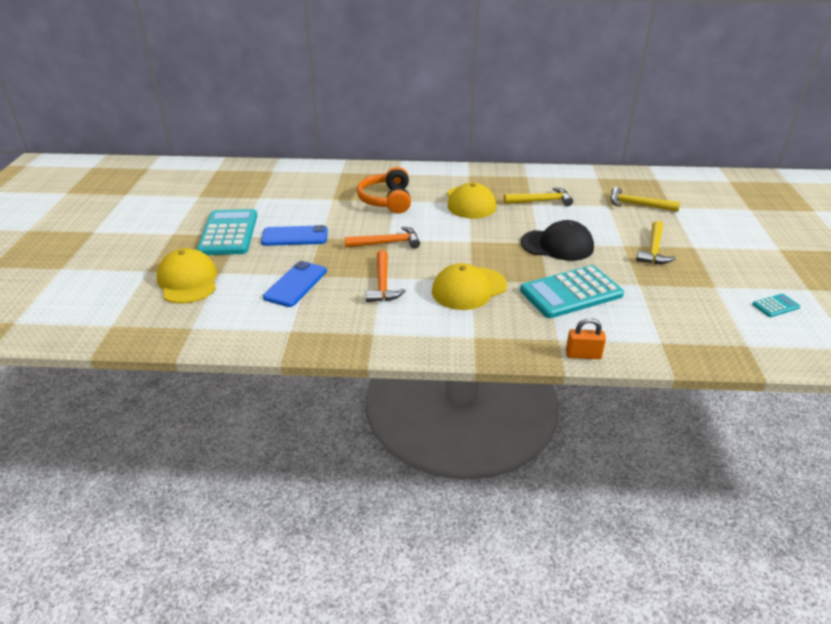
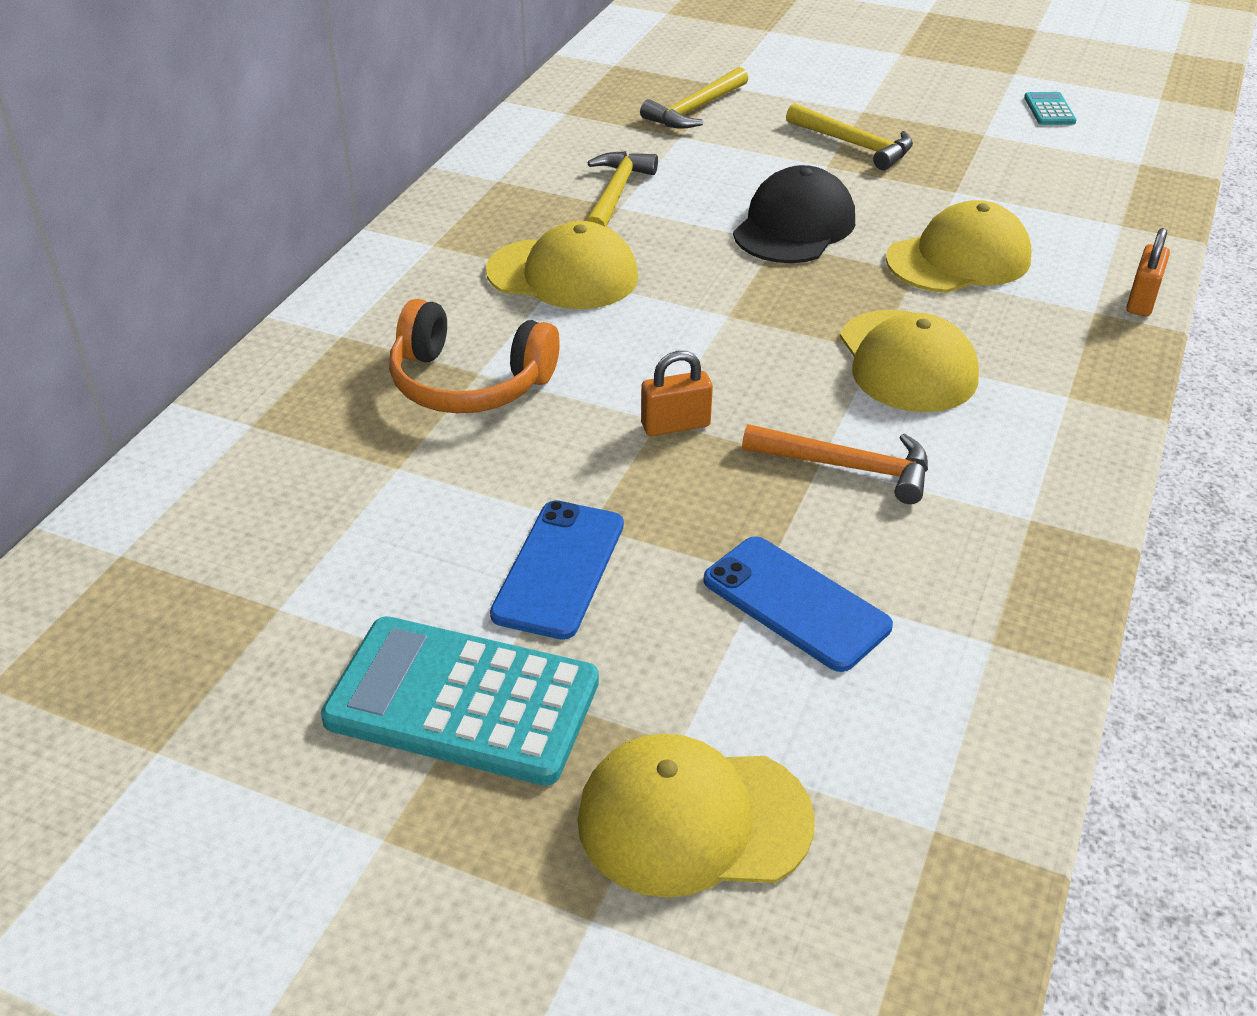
camera: 70 degrees left, 5 degrees up
orange hammer [345,226,420,249] -> orange padlock [641,351,713,436]
turquoise calculator [520,265,624,318] -> yellow cap [886,200,1031,293]

